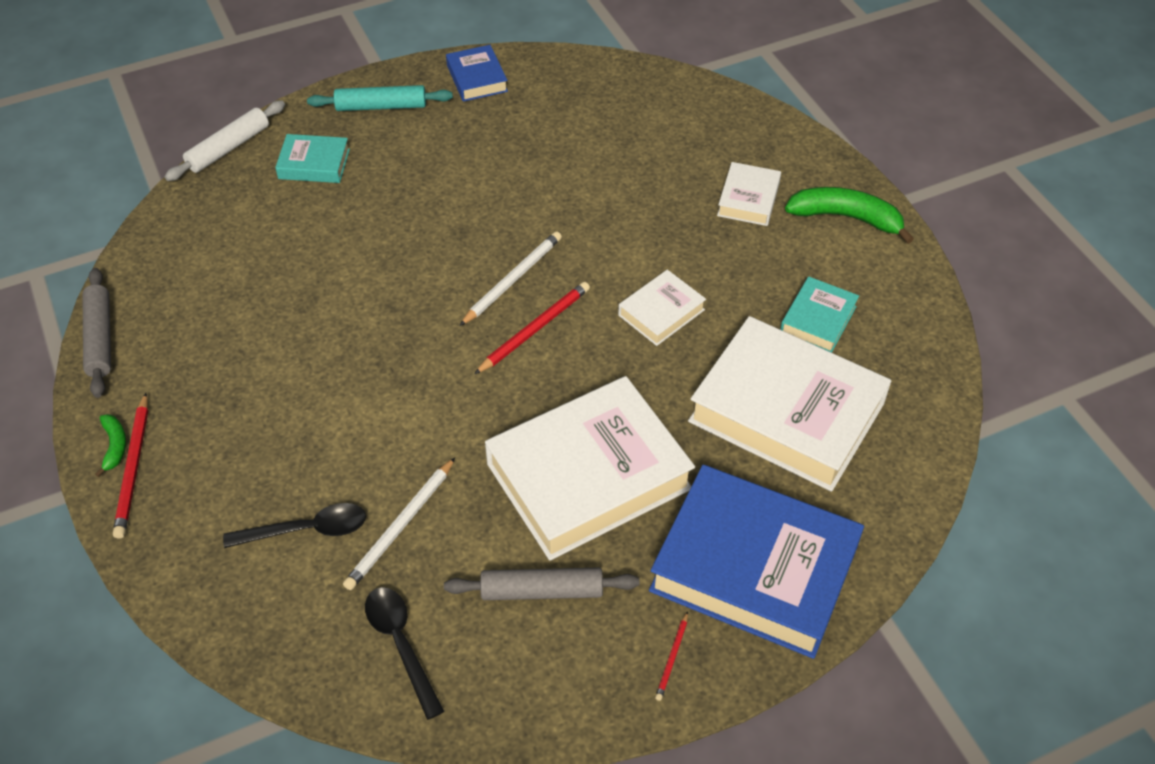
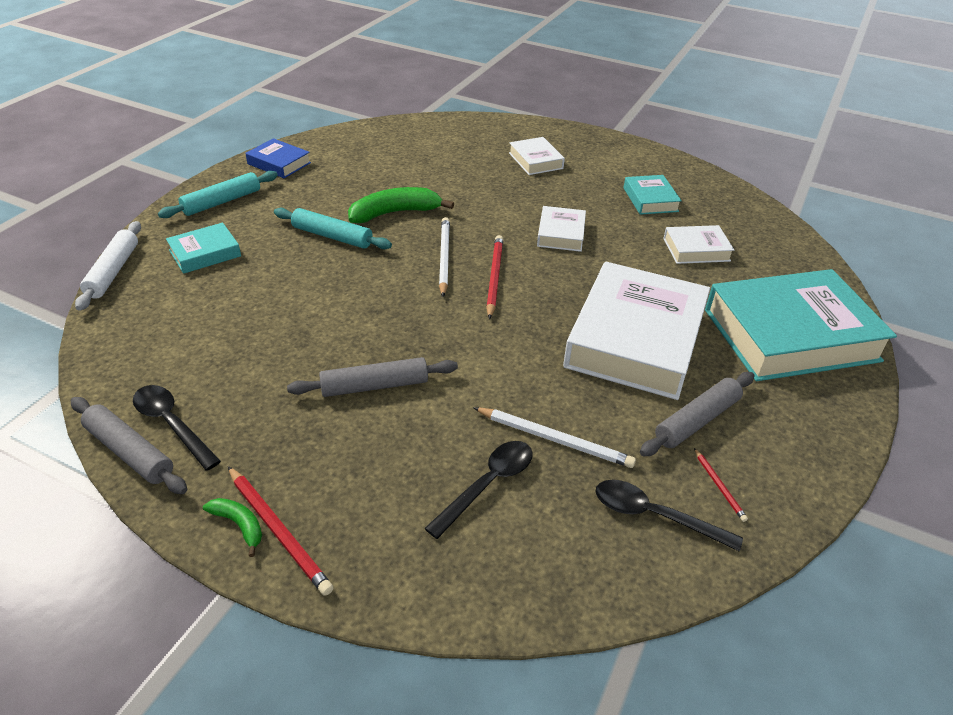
camera: 40 degrees left, 10 degrees down
white pencil [343,457,455,590] -> white pencil turned 60 degrees counterclockwise [473,407,636,468]
blue book [649,465,864,659] -> turquoise book [705,269,897,381]
red pencil [655,611,688,701] -> red pencil moved to [694,448,748,522]
white book [688,316,891,492] -> white book [663,225,734,264], size x0.46
green banana [785,187,914,244] -> green banana moved to [348,187,454,223]
none -> black spoon [133,385,221,471]
none -> turquoise rolling pin [274,208,392,249]
none -> grey rolling pin [287,357,458,397]

